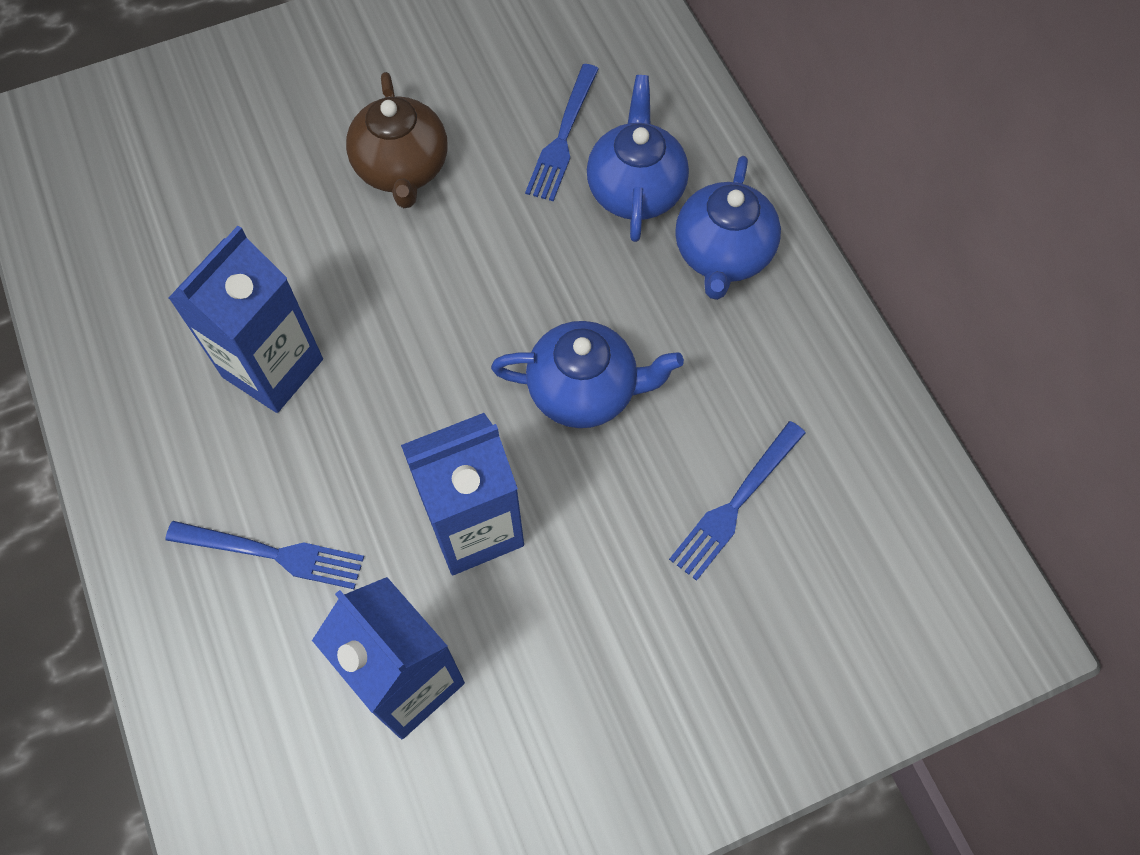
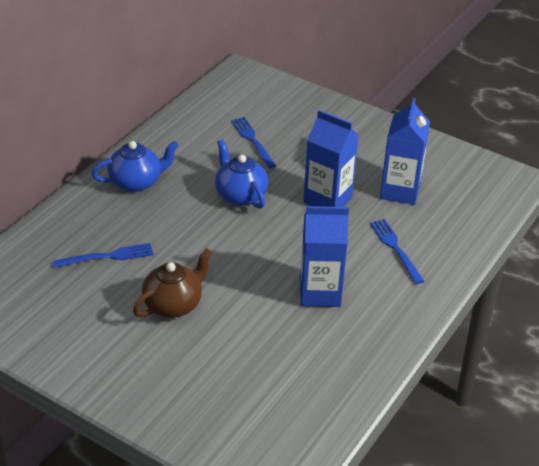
camera: 125 degrees left, 25 degrees down
blue teapot [587,75,689,242] -> none
blue fork [669,421,806,581] -> blue fork turned 120 degrees counterclockwise [231,117,276,168]

